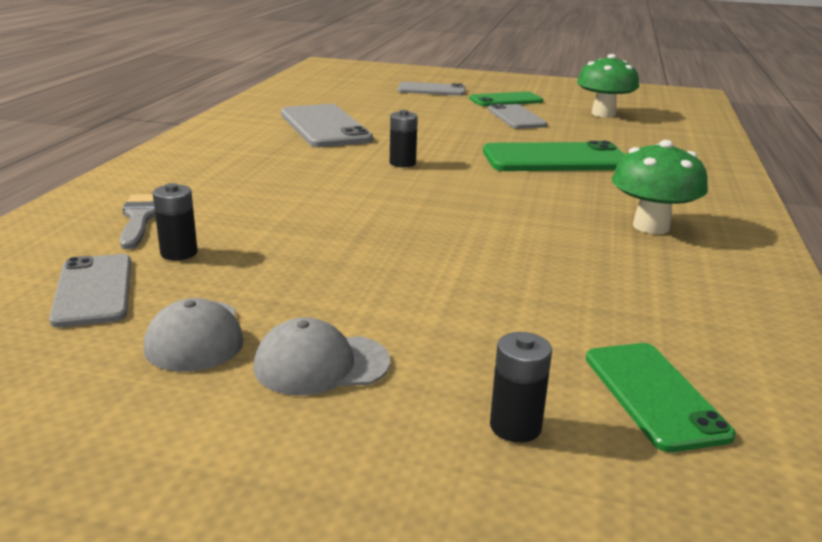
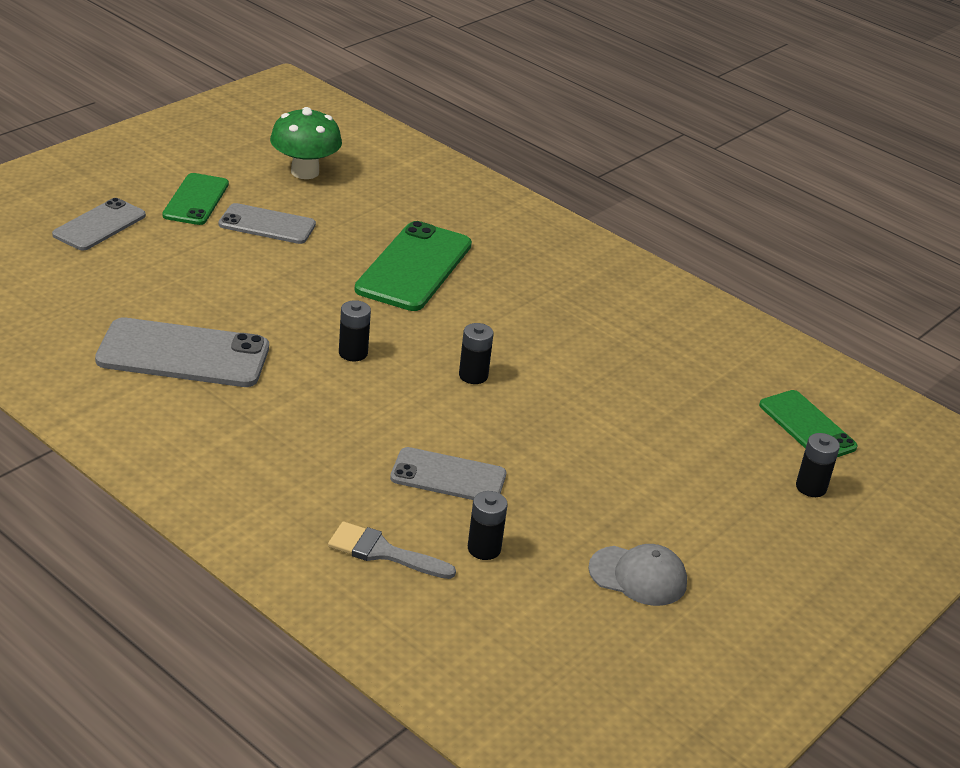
camera: 65 degrees left, 10 degrees up
grey phone [49,254,131,327] -> grey phone moved to [390,447,506,500]
grey cap [253,317,390,395] -> none
green phone [586,343,736,452] -> green phone turned 45 degrees clockwise [759,390,858,457]
green mushroom [612,140,708,234] -> none
none -> black battery [459,323,493,384]

